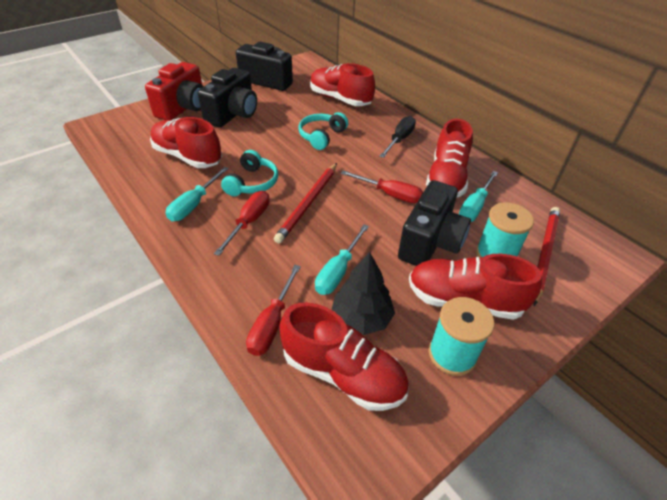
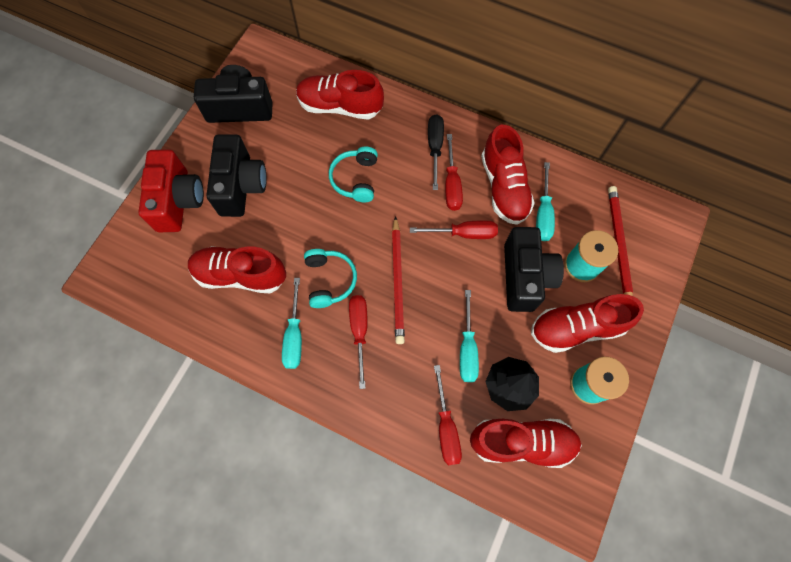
camera: 25 degrees left, 25 degrees up
none -> red screwdriver [445,134,463,211]

